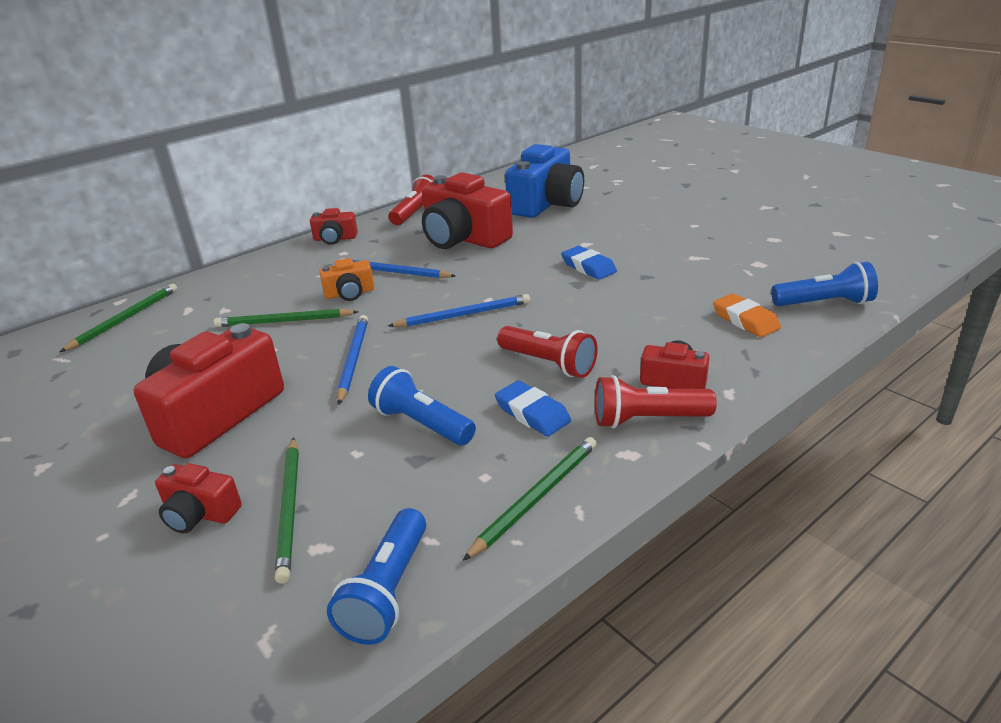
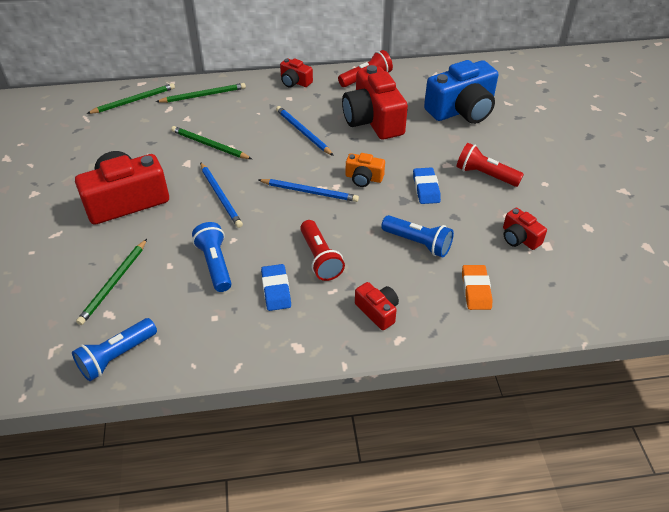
camera: 30 degrees right, 15 degrees up
red camera [155,463,242,533] -> red camera moved to [503,208,547,250]
orange camera [319,258,374,301] -> orange camera moved to [346,153,385,187]
blue pencil [337,315,368,405] -> blue pencil turned 120 degrees clockwise [200,162,243,228]
green pencil [463,437,597,561] -> green pencil moved to [156,83,246,103]
red flashlight [595,375,716,428] -> red flashlight moved to [456,143,524,187]
blue flashlight [771,262,878,306] -> blue flashlight moved to [381,215,454,257]

